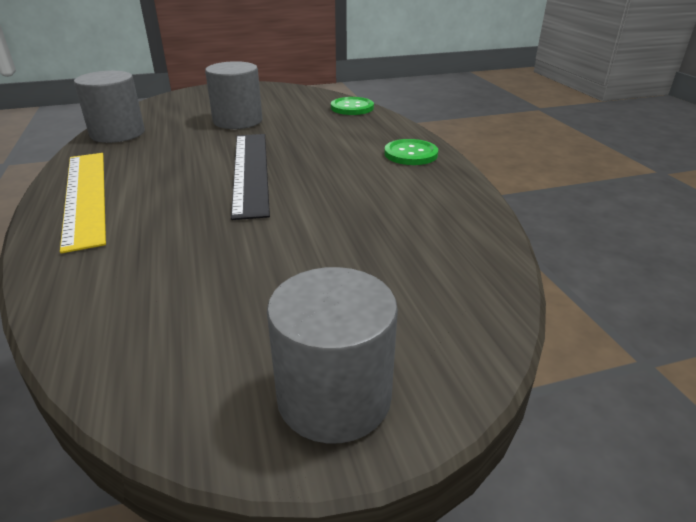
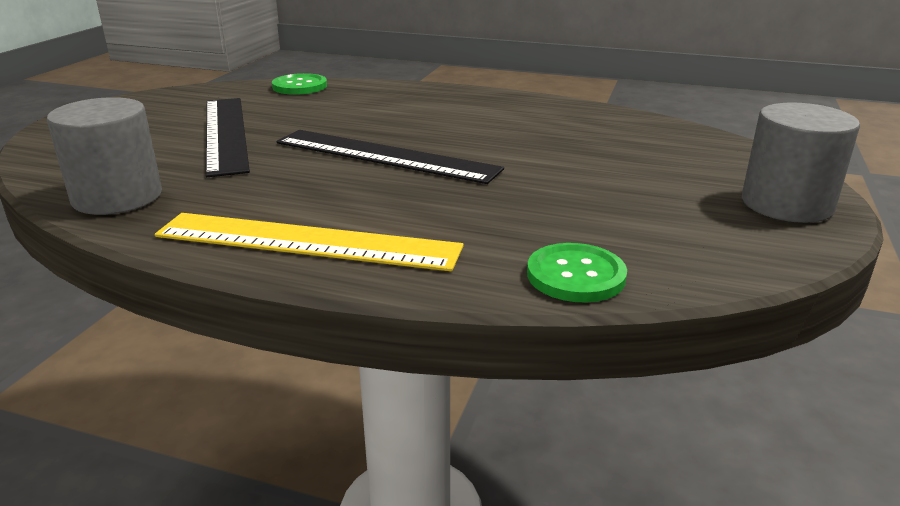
camera: 55 degrees left, 5 degrees down
grey cylinder [205,61,263,129] -> black ruler [206,98,250,177]
green button [384,139,438,165] -> green button moved to [527,243,627,303]

